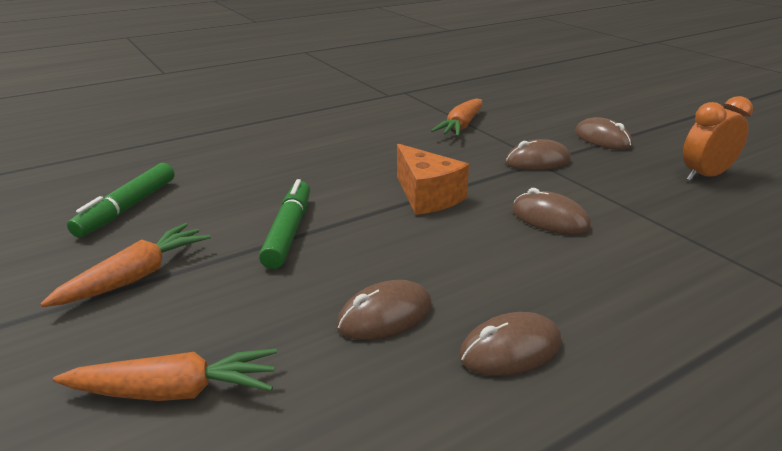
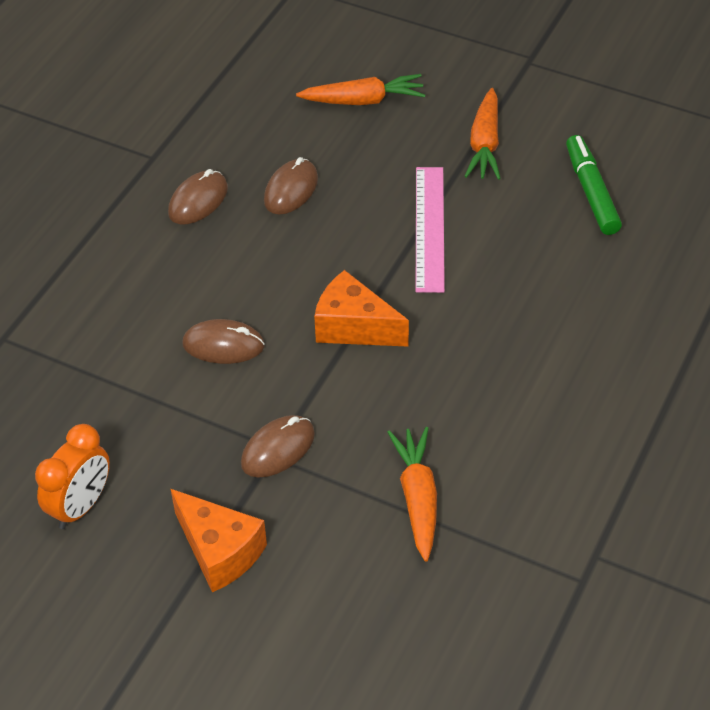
camera: 150 degrees right, 20 degrees up
orange carrot [53,349,277,401] -> orange carrot turned 150 degrees counterclockwise [296,74,425,105]
green marker [259,179,310,269] -> pink ruler [416,167,445,293]
brown mouse [575,117,632,150] -> orange cheese [171,489,267,592]

